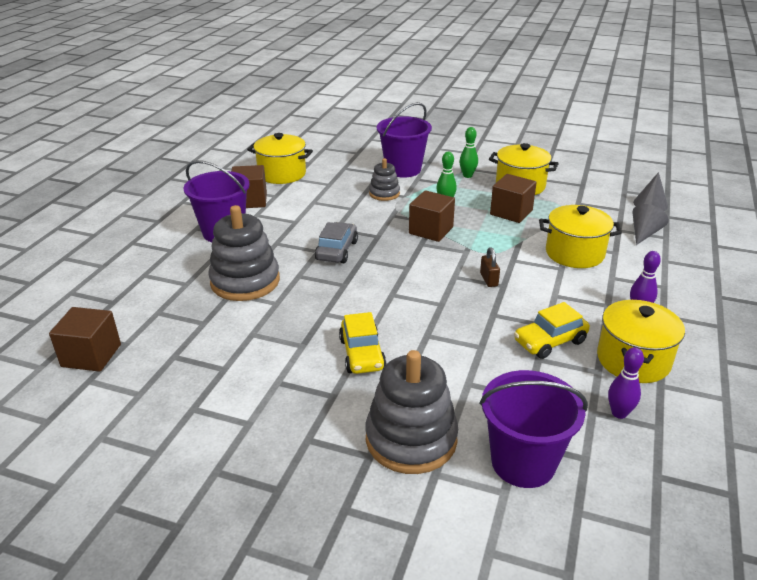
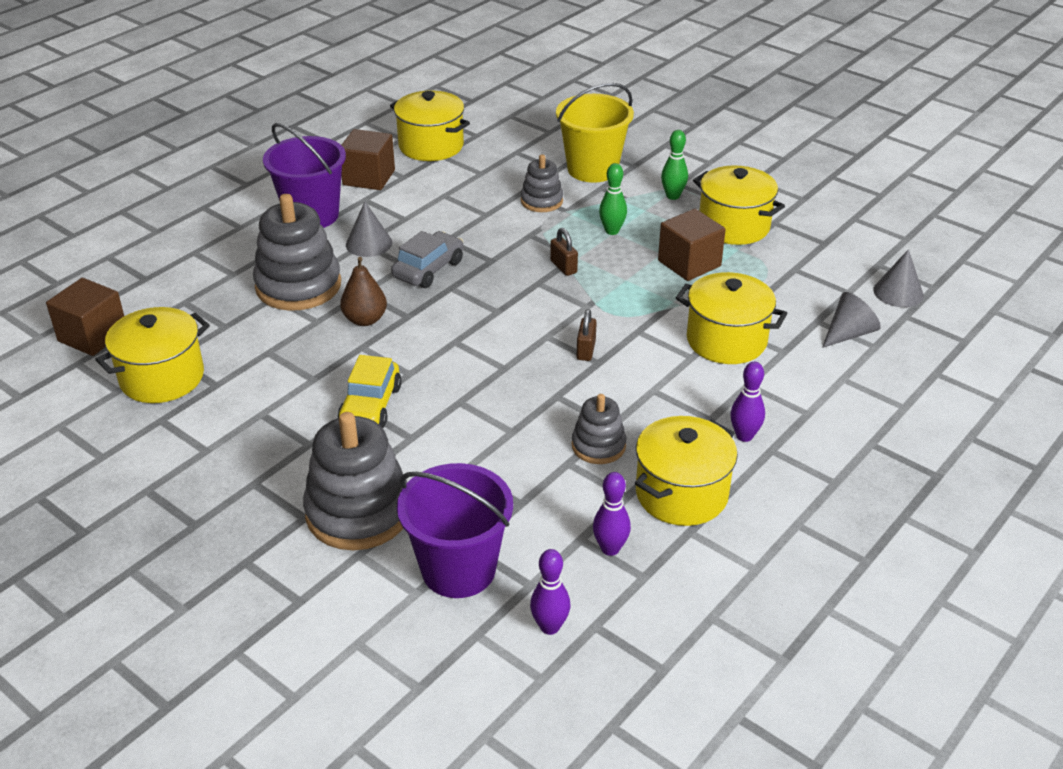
camera: 20 degrees right, 5 degrees up
purple bucket [377,102,432,178] -> yellow bucket [556,83,634,183]
brown cube [409,190,455,242] -> brown padlock [550,228,578,276]
yellow car [514,302,590,359] -> grey stacking toy [572,394,626,464]
none -> yellow pot [95,307,210,403]
none -> brown pear [340,257,387,326]
none -> grey cone [346,202,392,257]
none -> purple bowling pin [530,549,570,635]

